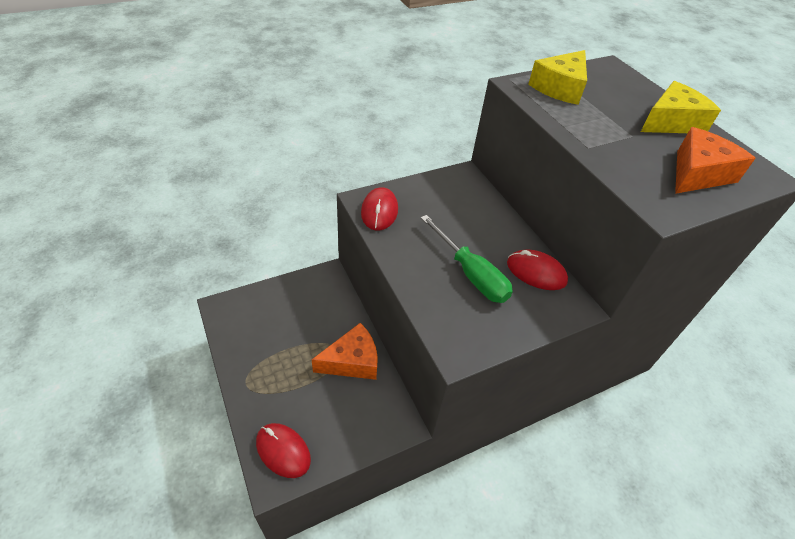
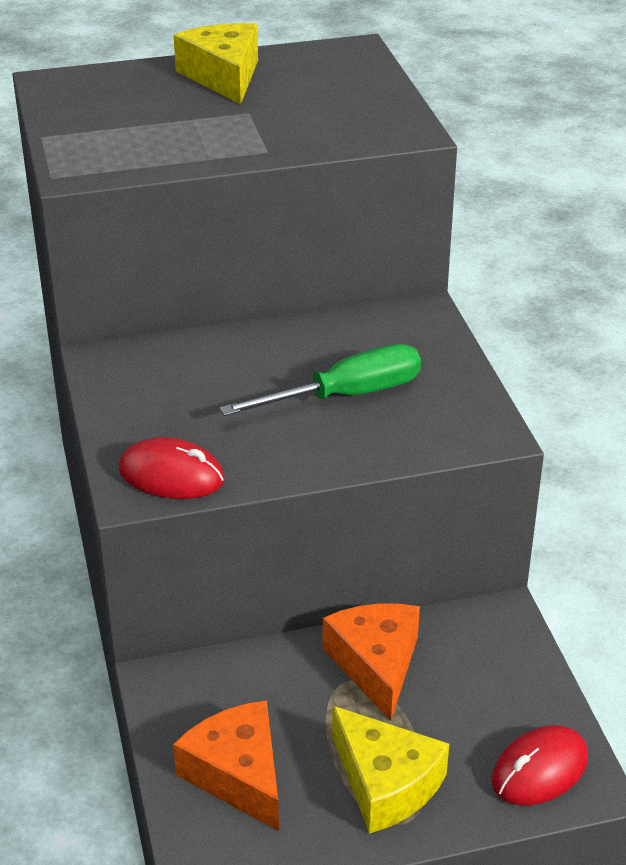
camera: 75 degrees left, 10 degrees down
red mouse [507,250,568,290] -> none
yellow cheese [528,50,587,105] -> yellow cheese moved to [332,705,449,834]
orange cheese [675,127,756,194] -> orange cheese moved to [173,700,279,831]

